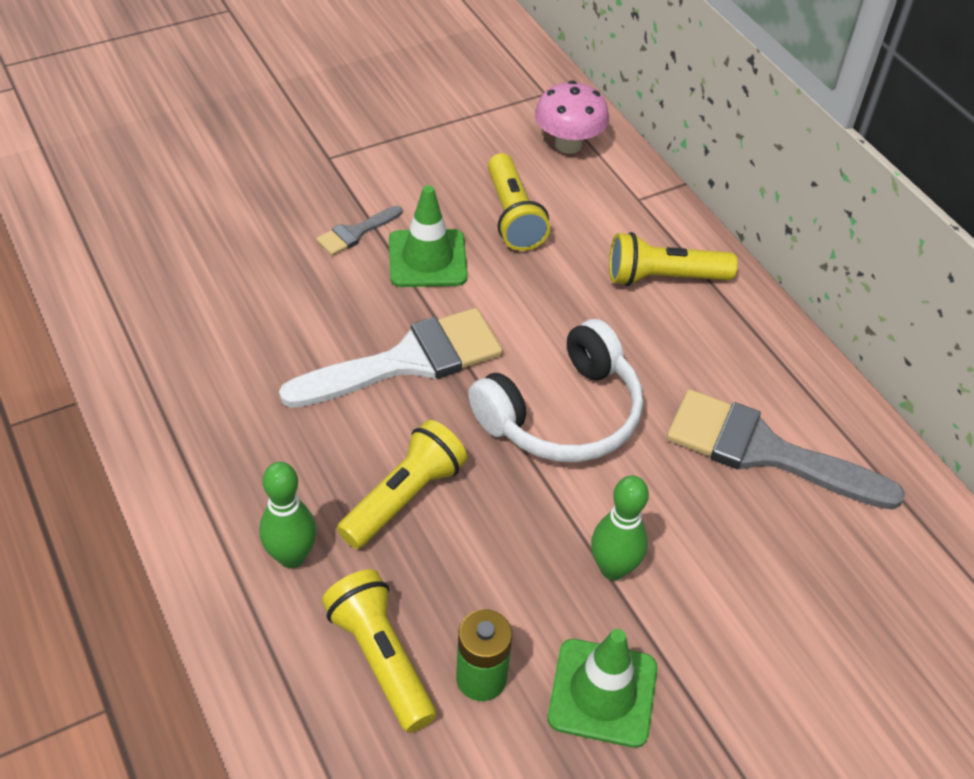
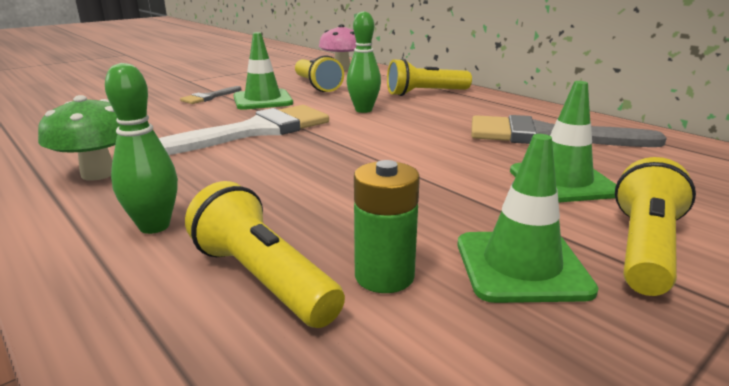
camera: 10 degrees left, 25 degrees down
yellow flashlight [337,420,467,549] -> yellow flashlight moved to [615,157,696,296]
white headphones [468,319,643,462] -> none
green bowling pin [591,475,649,580] -> green bowling pin moved to [347,11,381,113]
none -> green mushroom [38,95,119,181]
none -> green traffic cone [510,81,616,202]

